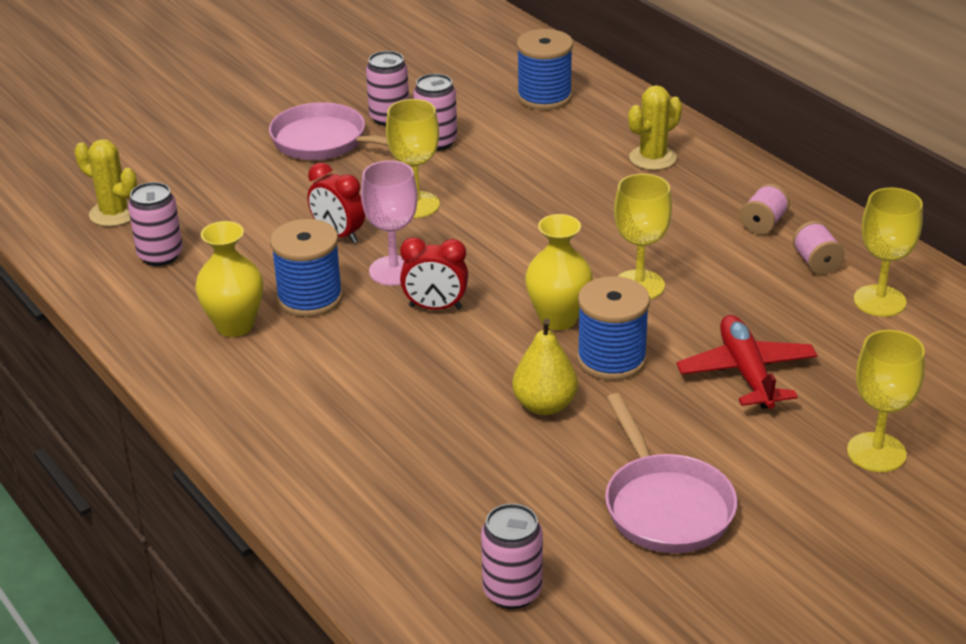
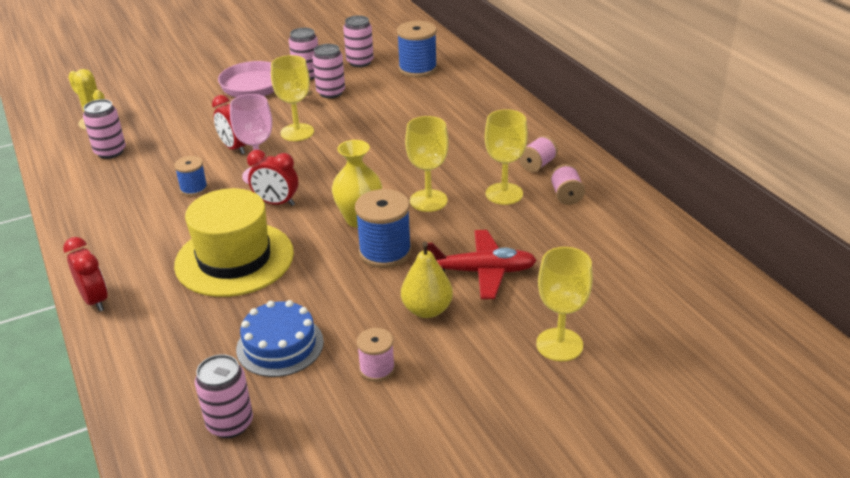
camera: 10 degrees right, 0 degrees up
yellow vase [195,221,263,337] -> none
blue spool [270,219,343,317] -> blue spool [174,156,208,196], size x0.58
yellow pear [512,319,578,415] -> yellow pear moved to [401,242,453,318]
pink pan [605,393,737,553] -> pink spool [357,328,395,382]
yellow cactus [628,85,682,170] -> none
red plane [676,315,817,409] -> red plane turned 90 degrees clockwise [427,230,537,299]
yellow goblet [854,187,923,317] -> yellow goblet moved to [485,109,528,205]
none -> red clock [63,237,108,312]
none -> yellow hat [174,188,294,297]
none -> blue cake [236,300,324,377]
none -> pink can [343,15,374,67]

